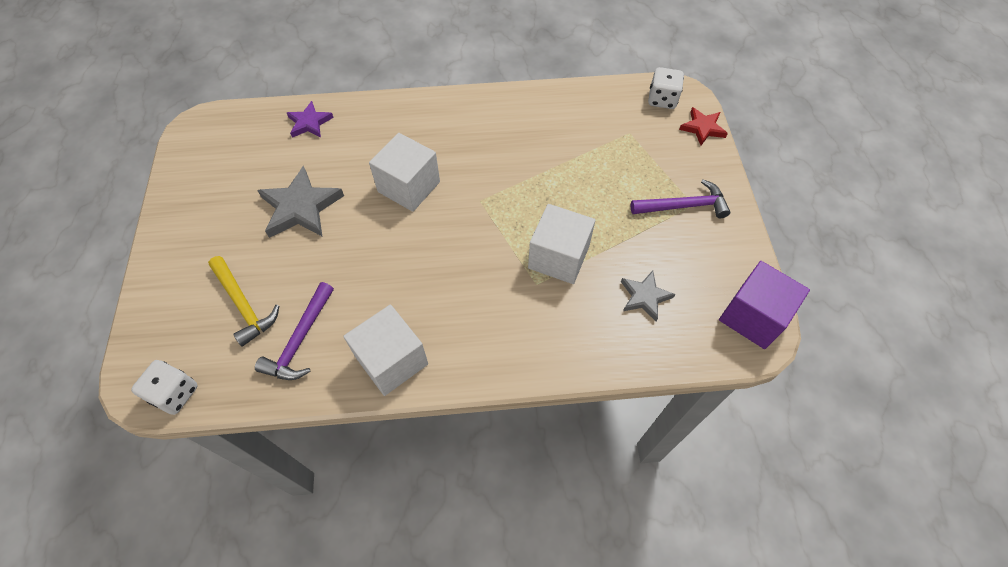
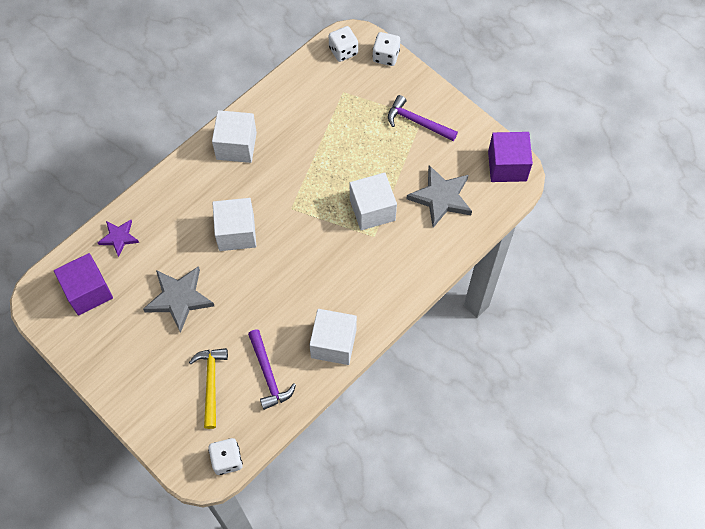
camera: 40 degrees left, 5 degrees up
yellow hammer [208,256,279,346] -> yellow hammer turned 105 degrees counterclockwise [189,348,228,429]
grey star [621,271,675,322] -> grey star [407,165,472,228], size x1.67
purple hammer [630,179,730,218] -> purple hammer turned 105 degrees counterclockwise [388,95,458,141]
red star [679,107,728,146] -> white dice [372,32,400,66]
none -> purple cube [54,253,113,316]
none -> white cube [212,110,257,163]

